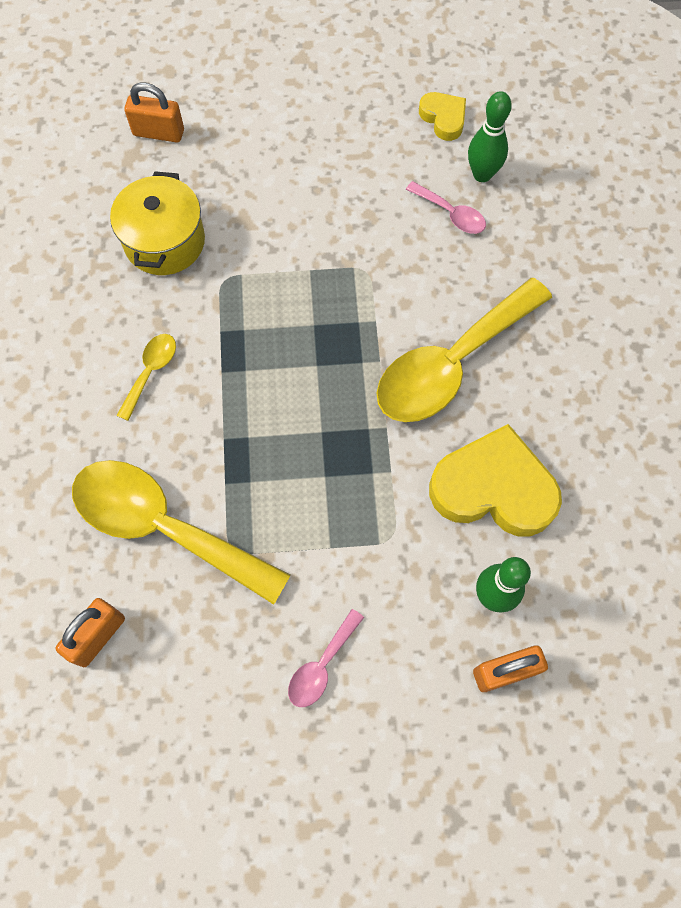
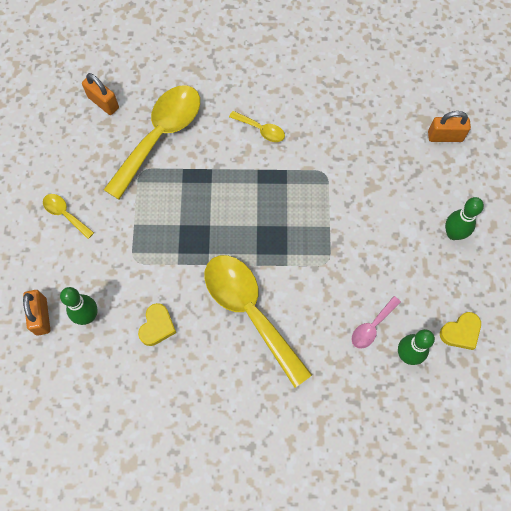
camera: 95 degrees right, 0 degrees up
yellow pot [110,171,205,275] -> none
orange padlock [125,83,184,143] -> orange padlock turned 75 degrees clockwise [428,111,471,142]
pink spoon [288,609,364,707] -> yellow spoon [43,194,94,239]
yellow heart [429,424,562,536] -> yellow heart [138,303,176,346], size x0.51
none -> green bowling pin [445,197,484,240]

